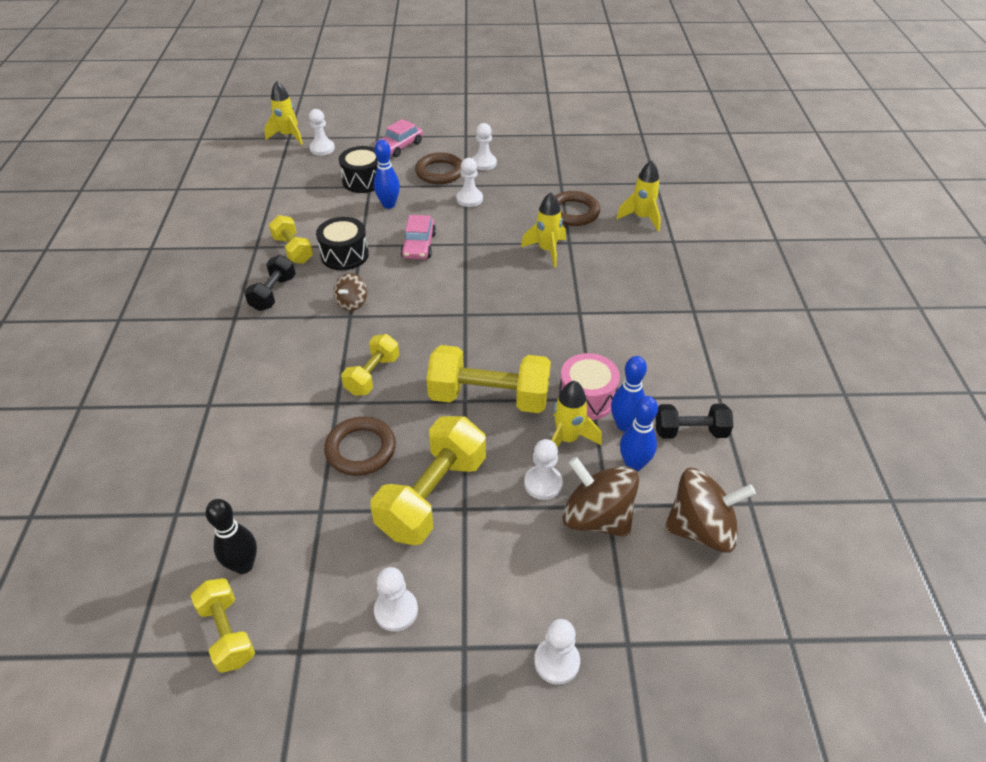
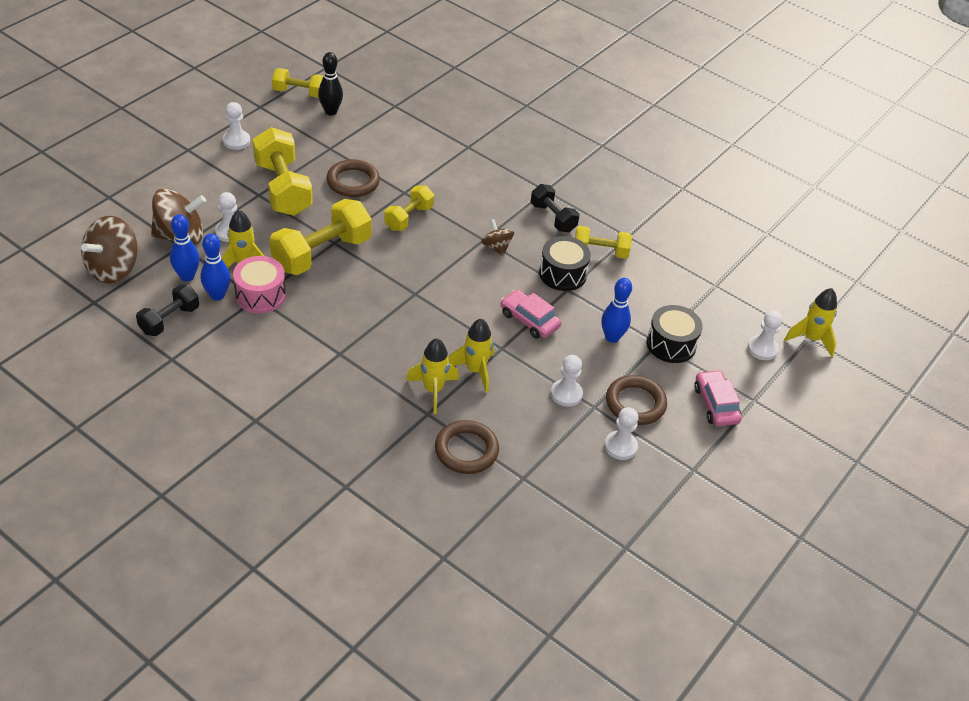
camera: 125 degrees right, 0 degrees up
yellow dumbbell [341,334,399,396] -> yellow dumbbell turned 60 degrees clockwise [384,185,434,231]
white pawn [534,619,580,685] -> none
yellow rocket [616,160,661,232] -> yellow rocket moved to [448,319,494,392]

